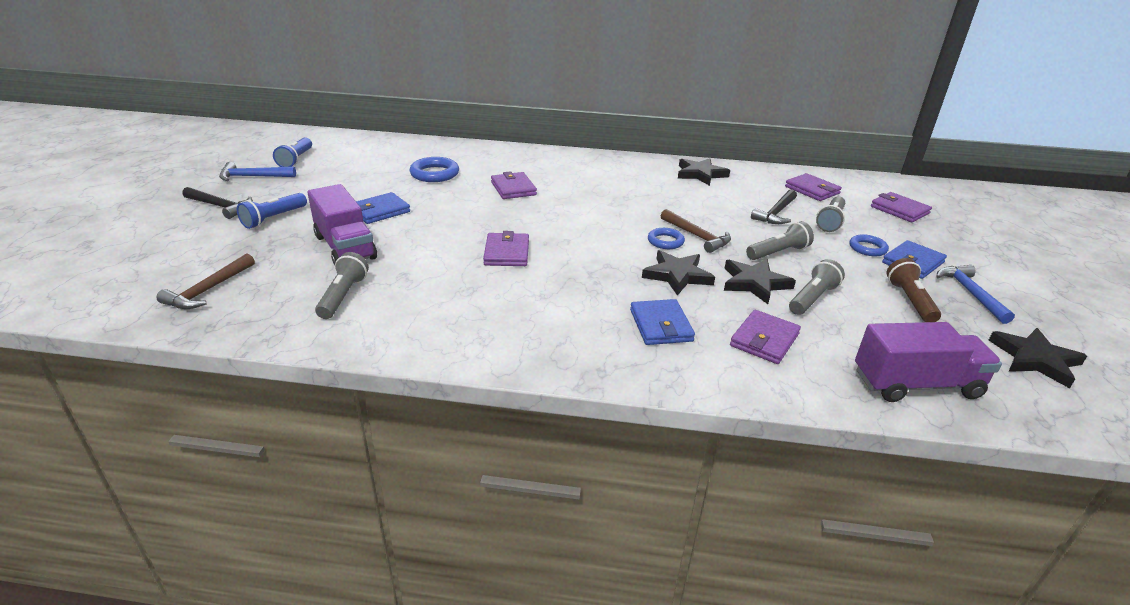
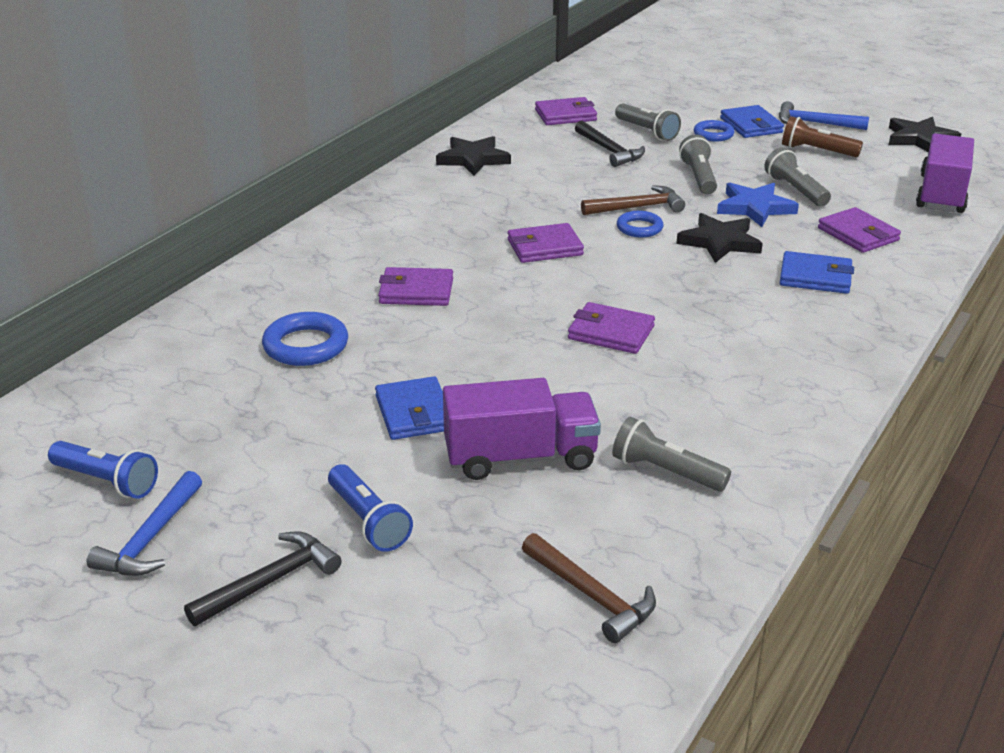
camera: 65 degrees left, 0 degrees up
black star [724,259,796,304] -> blue star [717,183,799,227]
purple wallet [871,192,932,222] -> purple wallet moved to [508,223,584,263]

